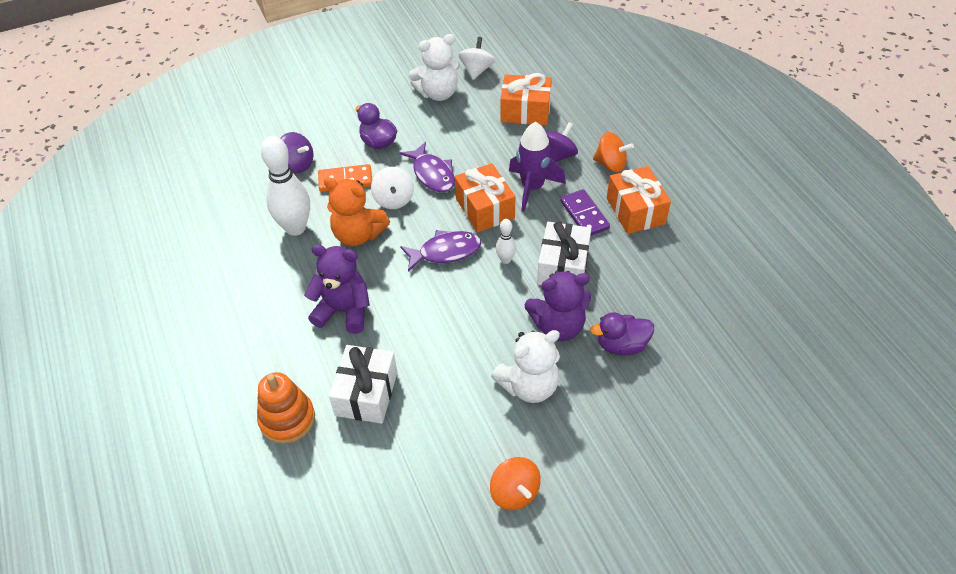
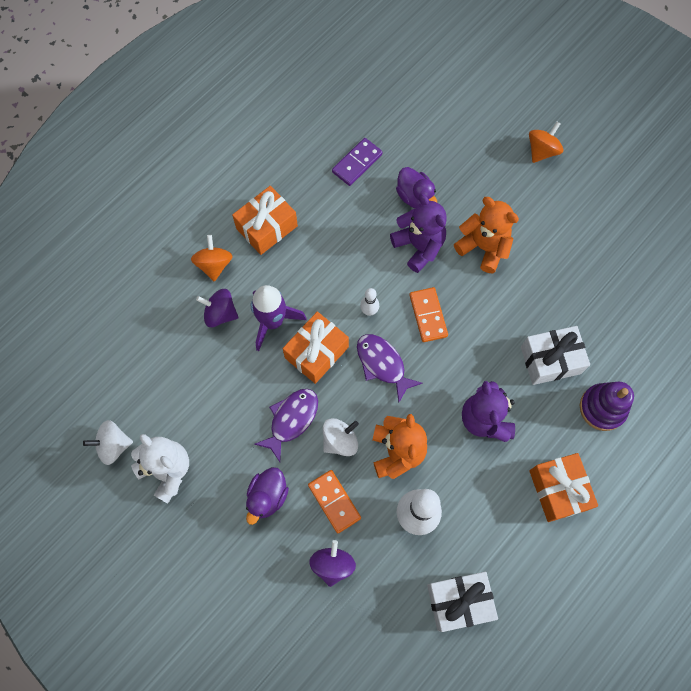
camera: 115 degrees left, 20 degrees up
orange stacking toy [257,372,315,444] -> purple stacking toy [580,382,634,431]
orange spinning top [490,457,541,510] -> orange spinning top moved to [529,122,564,163]
white teddy bear [491,330,560,403] -> orange teddy bear [454,197,519,273]
orange gift [500,73,552,125] -> orange gift moved to [529,453,598,522]
white gift [537,221,591,285] -> white gift moved to [427,572,498,632]
purple domino [560,189,610,236] -> purple domino moved to [332,138,383,186]
none -> orange domino [409,287,448,342]

